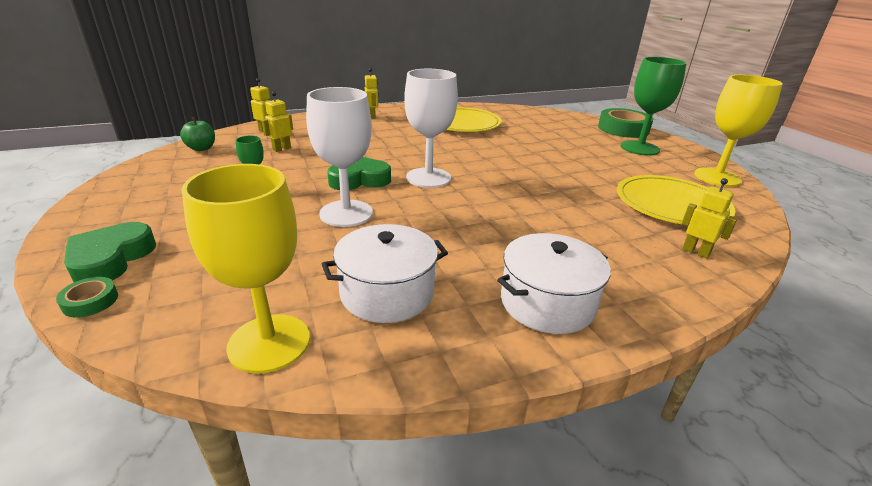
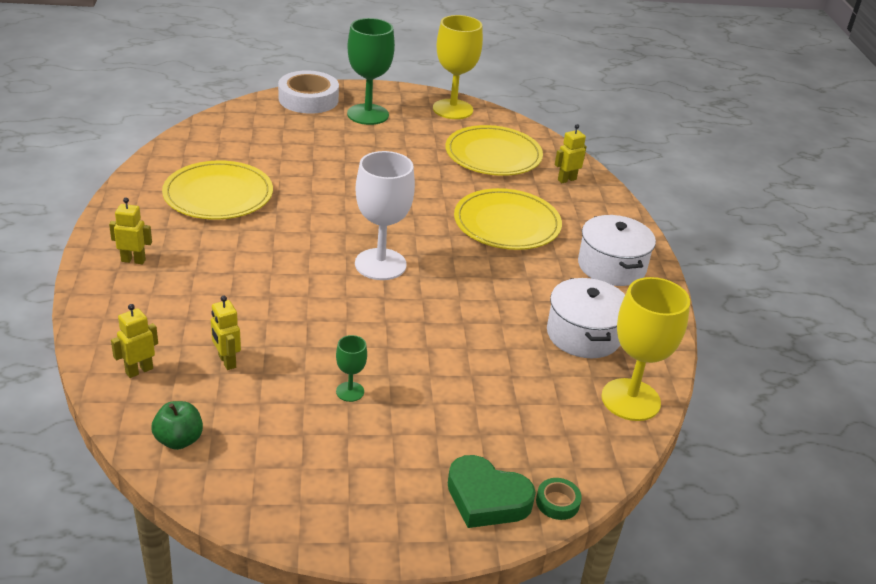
camera: 75 degrees left, 5 degrees up
white goblet [306,87,373,227] -> none
green heart [327,157,391,190] -> none
green tape [598,108,653,138] -> white tape [278,70,339,114]
none -> yellow plate [454,188,562,250]

